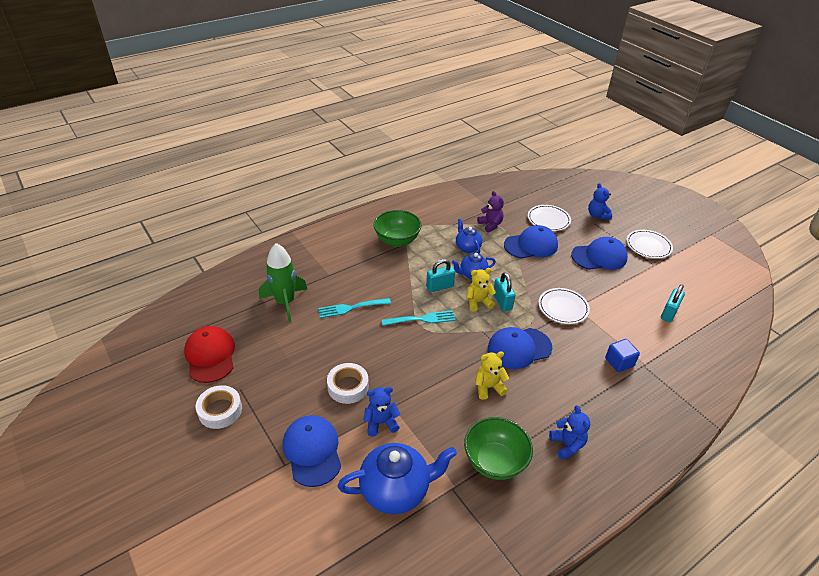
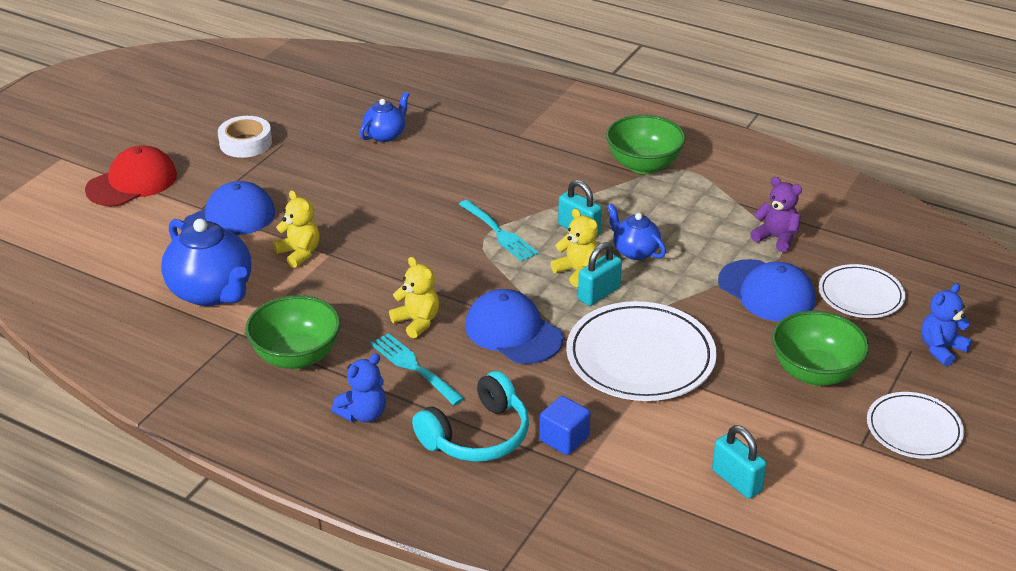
camera: 65 degrees right, 5 degrees down
red cap [184,326,235,383] -> red cap moved to [85,145,177,206]
green rocket [259,243,308,322] -> none
turquoise fork [318,298,391,318] -> turquoise fork moved to [370,333,465,405]
white tape [327,363,369,404] -> none
blue teddy bear [363,387,400,437] -> yellow teddy bear [273,190,320,268]
blue teapot [456,219,482,254] -> blue teapot moved to [360,91,409,142]
purple teddy bear [477,191,504,233] -> purple teddy bear turned 90 degrees counterclockwise [750,177,802,252]
white plate [538,288,590,324] -> white plate [566,301,717,401], size x1.67
blue cap [571,237,628,270] -> green bowl [772,311,869,386]
turquoise padlock [661,284,685,322] -> turquoise padlock turned 45 degrees clockwise [712,425,767,499]
none -> turquoise headphones [412,371,529,462]

